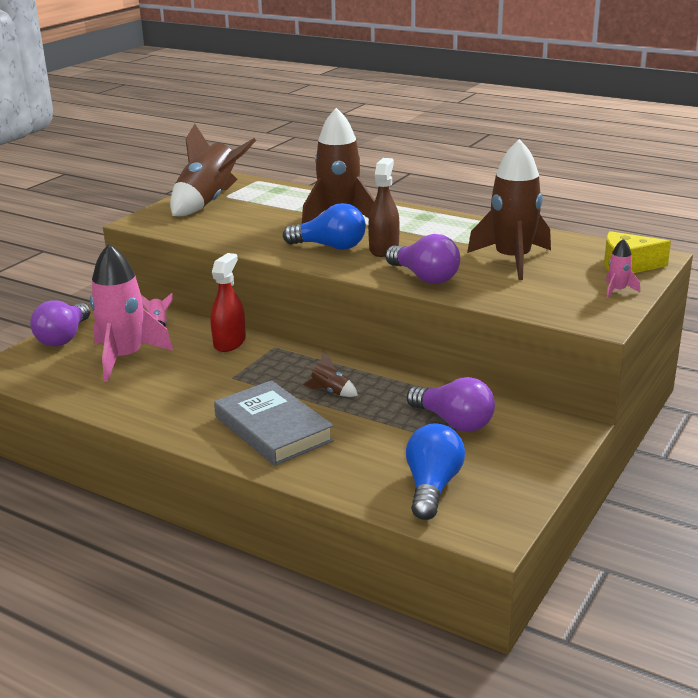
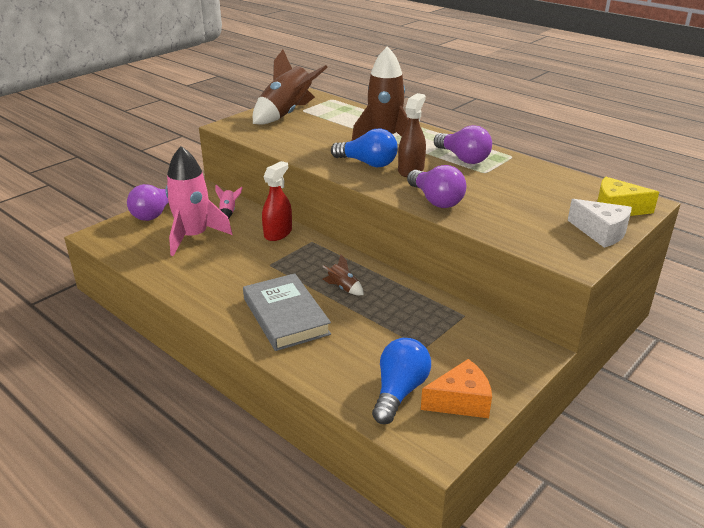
camera: 10 degrees right, 5 degrees up
purple light bulb [407,377,495,432] -> purple light bulb moved to [434,125,492,164]
brown rocket [467,139,551,280] -> none
pink rocket [605,239,640,298] -> white cheese [568,199,632,248]
none -> orange cheese [421,359,492,418]

